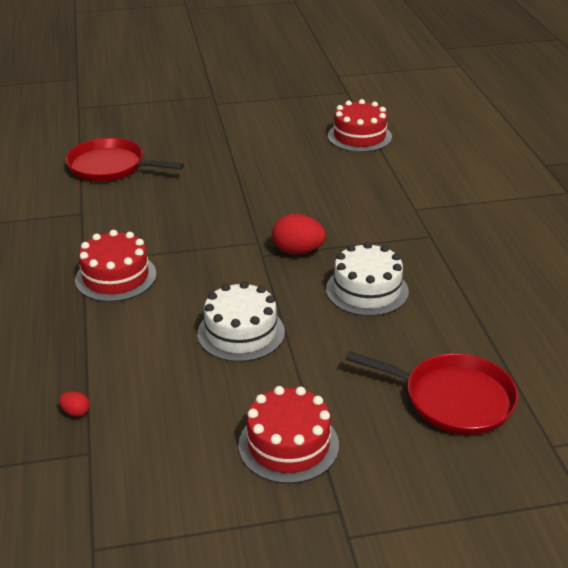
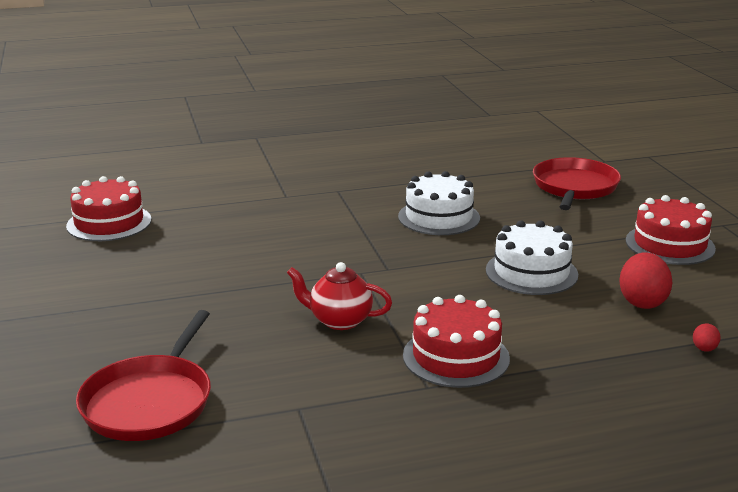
camera: 95 degrees left, 10 degrees down
red egg [272,214,326,255] -> red egg moved to [620,252,672,309]
none -> red teapot [287,262,392,330]

